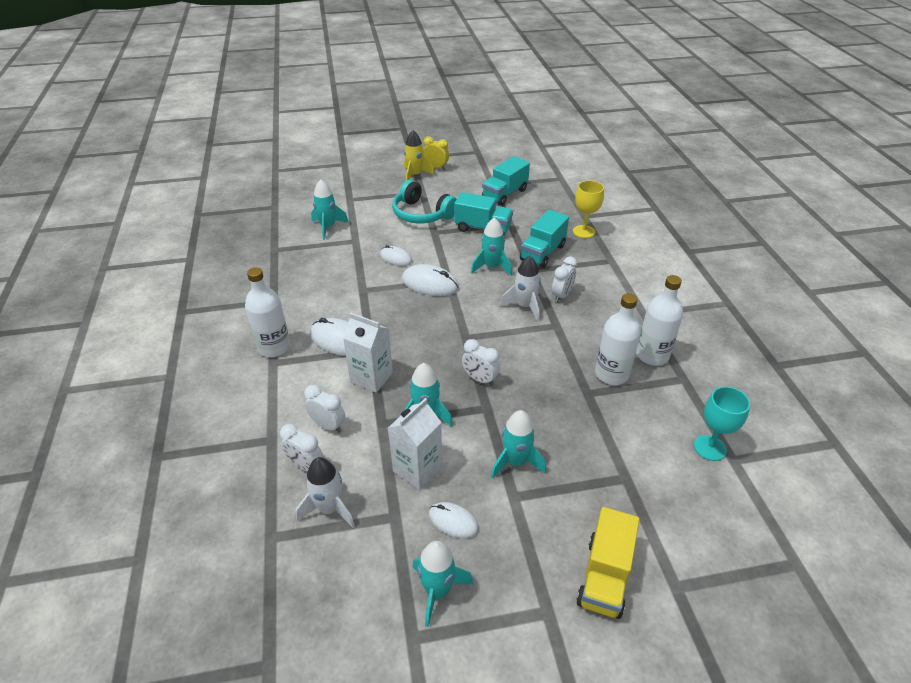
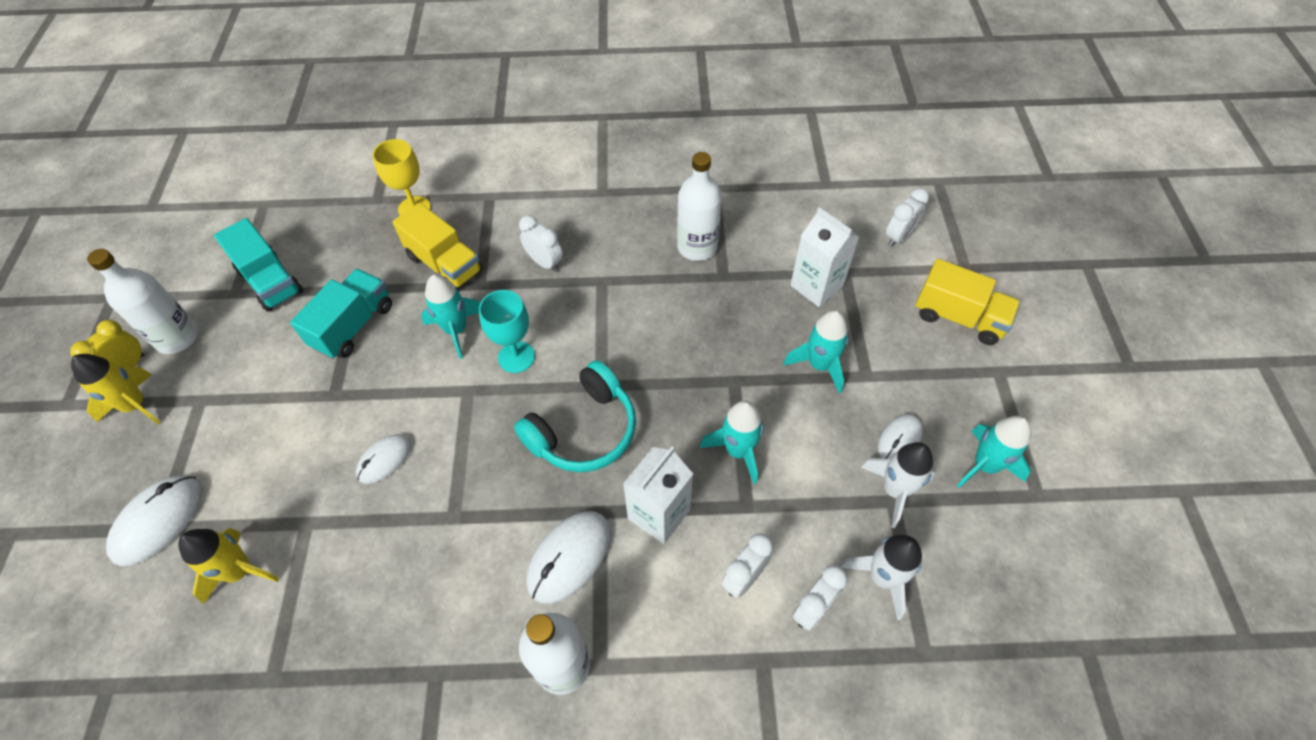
camera: 80 degrees left, 15 degrees up
turquoise rocket [311,179,349,240] -> yellow rocket [178,528,279,604]
white carton [388,398,442,490] -> white carton moved to [790,207,859,307]
turquoise headphones [392,180,457,223] -> turquoise headphones moved to [514,360,636,472]
white mouse [402,264,459,296] -> white mouse moved to [106,475,203,566]
white clock [462,339,500,386] -> white clock moved to [886,188,929,247]
white rocket [500,256,541,321] -> white rocket moved to [861,442,935,528]
turquoise truck [520,210,569,268] -> yellow truck [392,203,483,289]
white bottle [636,275,683,365] -> white bottle moved to [87,249,198,354]
turquoise goblet [694,386,750,461] -> turquoise goblet moved to [479,290,535,373]

